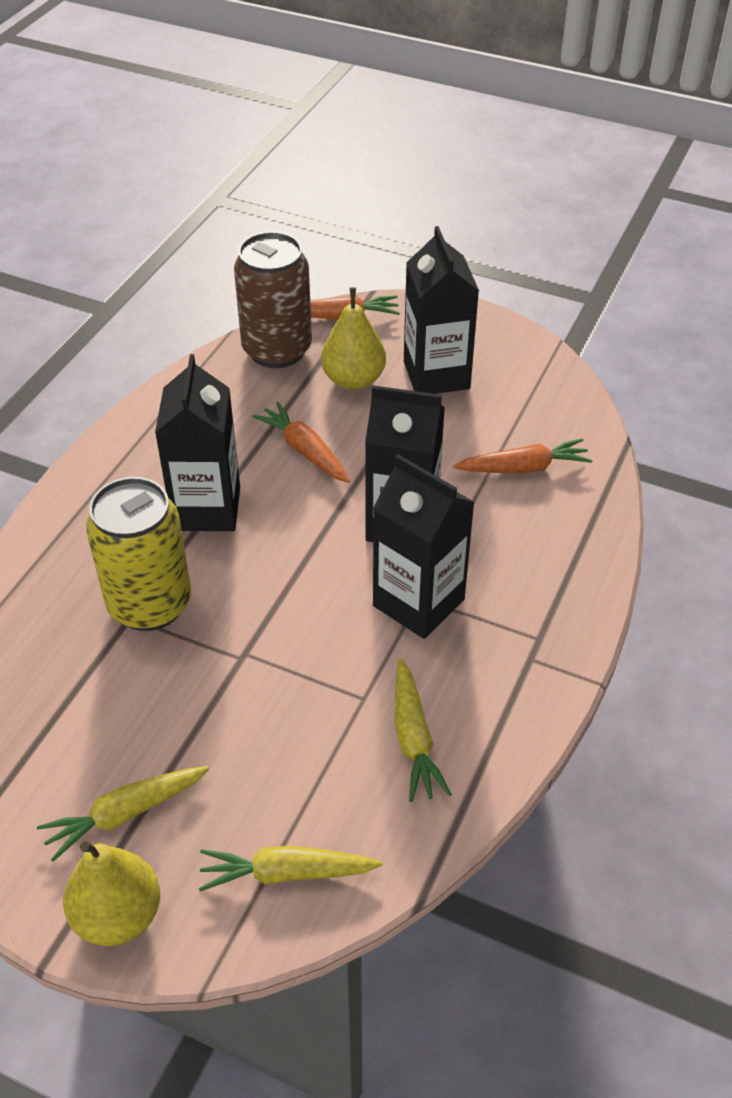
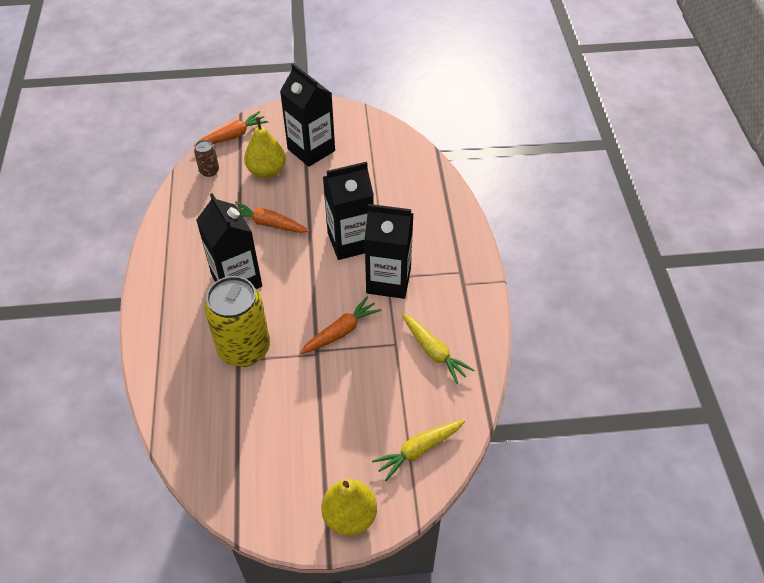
camera: 30 degrees left, 5 degrees up
yellow carrot [37,766,209,861] -> none
brown can [234,232,312,368] -> brown can [194,140,219,177], size x0.45
orange carrot [453,438,592,473] -> orange carrot moved to [300,296,382,354]

